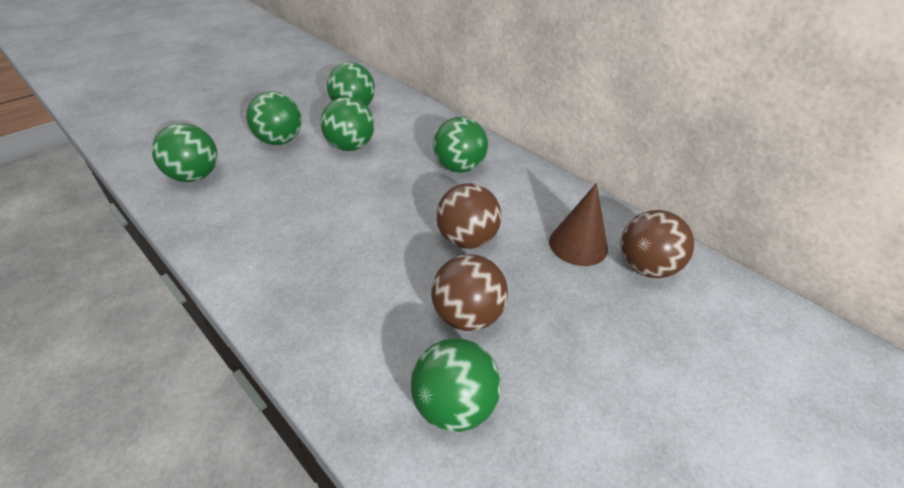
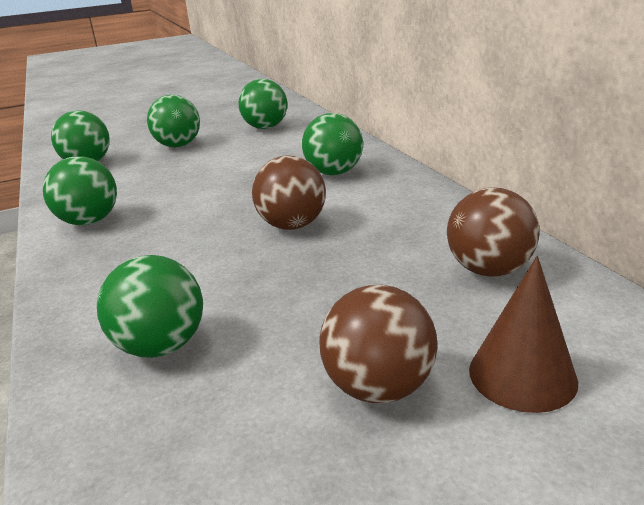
camera: 25 degrees right, 15 degrees down
green ball [321,97,374,151] -> green ball moved to [43,156,117,225]
brown ball [431,254,508,331] -> brown ball moved to [319,285,437,403]
brown cone [549,183,608,266] -> brown cone moved to [469,256,578,413]

